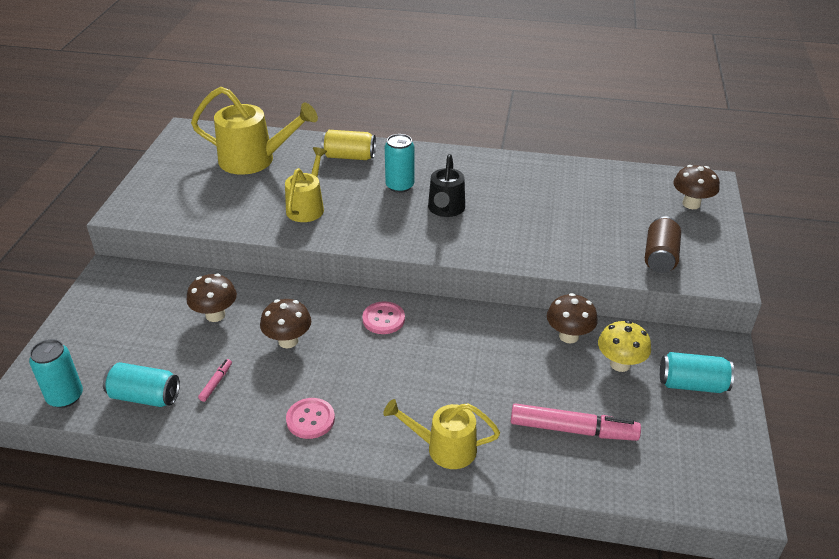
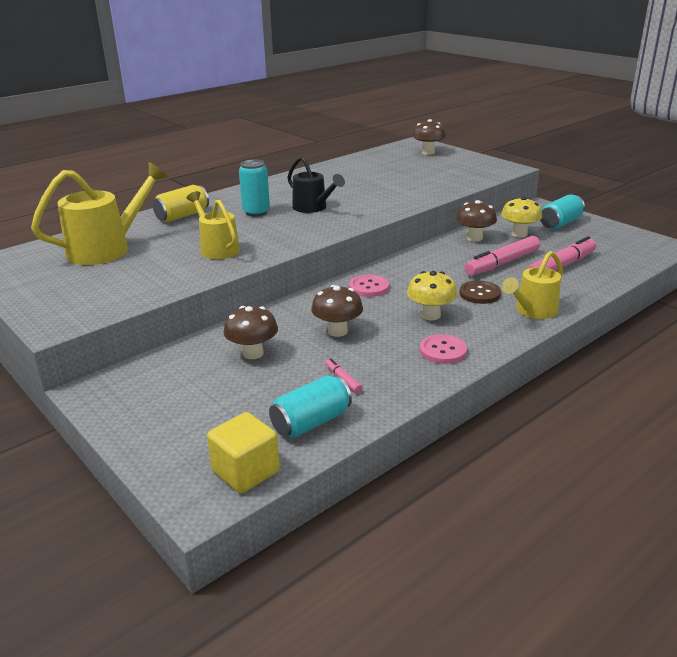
camera: 50 degrees left, 10 degrees down
turquoise can [29,339,83,408] -> yellow cube [207,412,280,493]
brown can [645,216,681,273] -> none
none -> yellow mushroom [407,271,457,320]
none -> brown button [459,280,501,304]
none -> pink marker [465,236,540,276]

